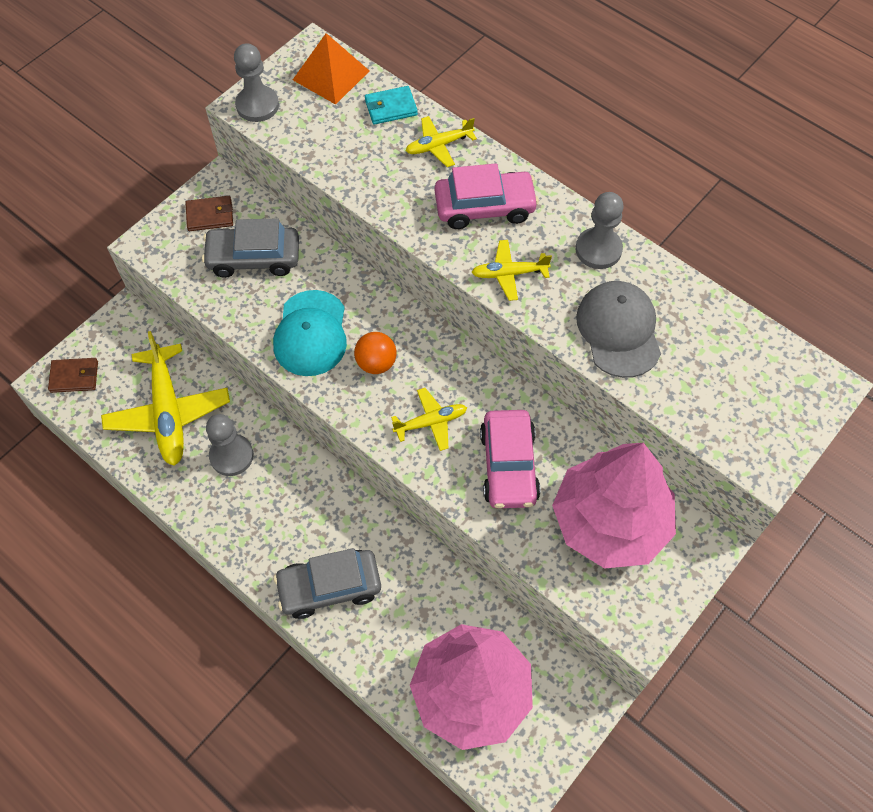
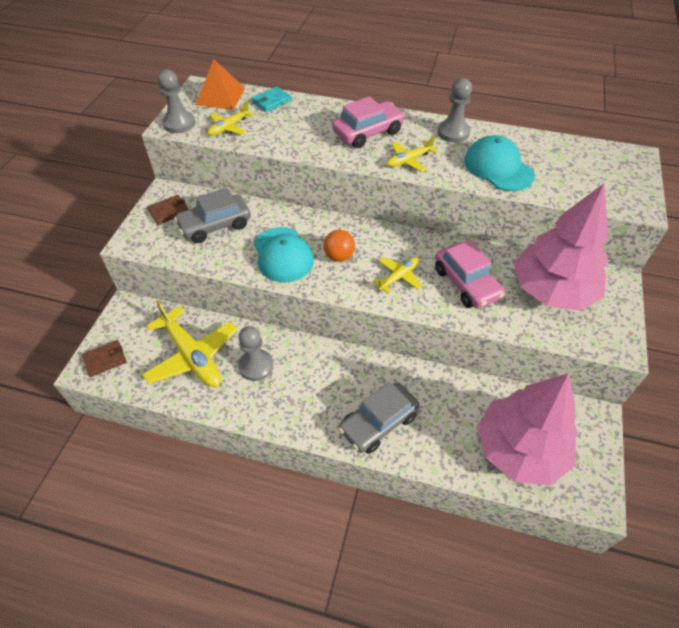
camera: 25 degrees left, 10 degrees down
yellow plane [406,116,477,167] -> yellow plane moved to [208,101,254,136]
grey cap [576,281,661,378] -> turquoise cap [464,135,535,191]

